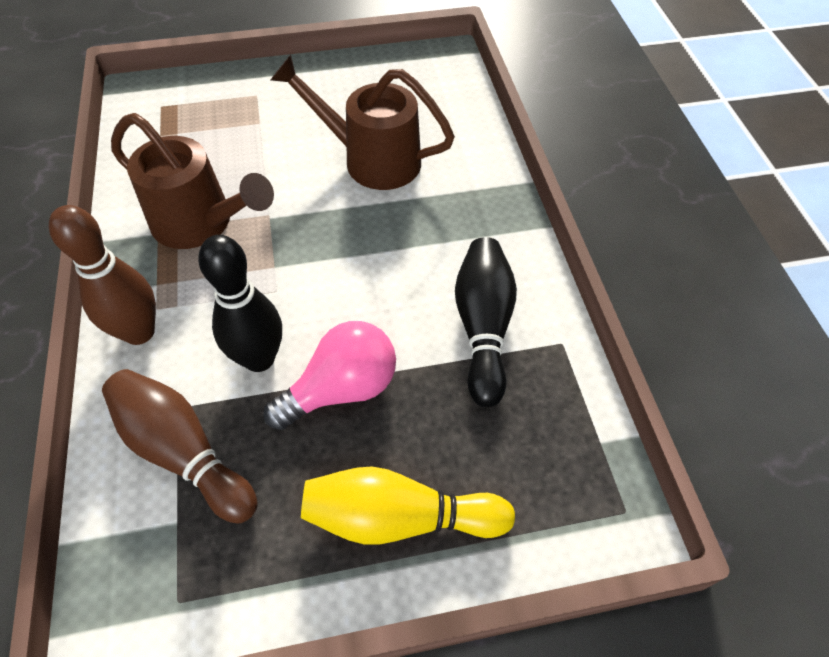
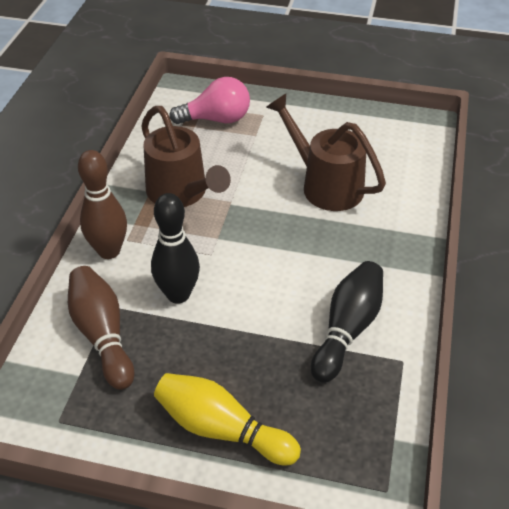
camera: 25 degrees right, 10 degrees down
pink light bulb [263,321,396,430] -> pink light bulb moved to [169,77,250,124]

